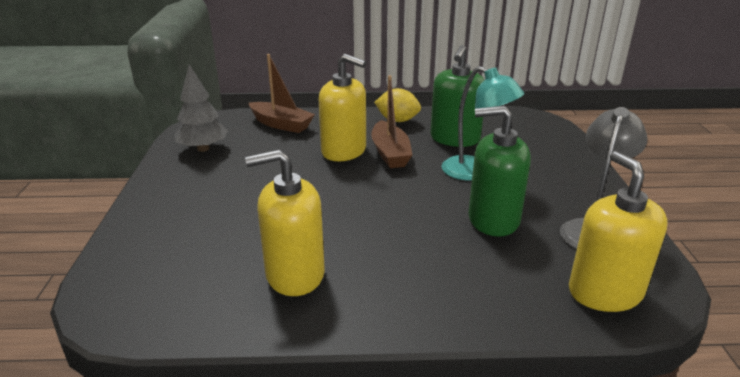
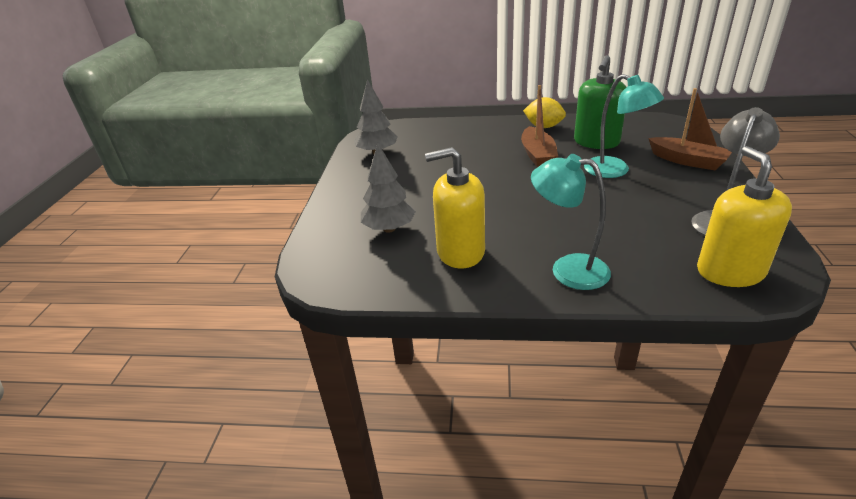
camera: 10 degrees right, 5 degrees up
brown boat [249,54,315,133] -> brown boat moved to [648,88,732,170]
yellow soap dispenser [319,54,366,161] -> none
green soap dispenser [468,106,531,236] -> none
none -> grey tree [361,143,416,233]
none -> turquoise lamp [531,154,611,290]

